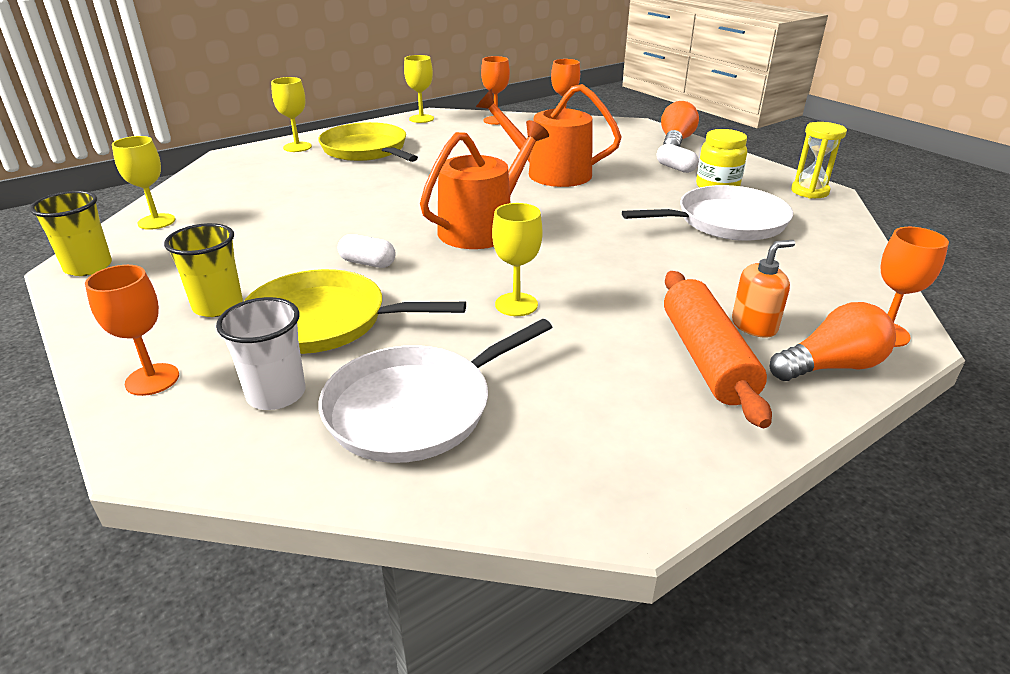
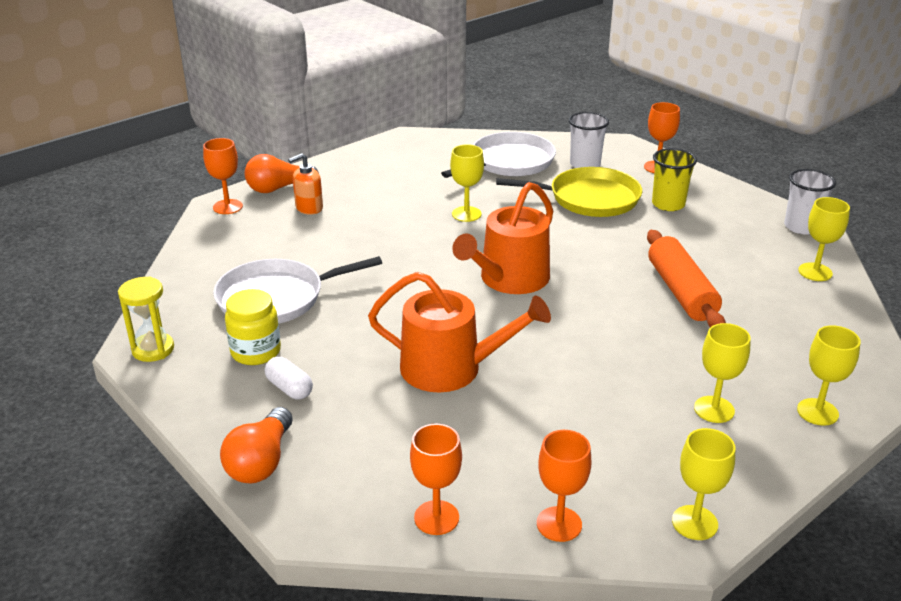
camera: 175 degrees right, 0 degrees up
yellow cup [30,191,112,276] -> white cup [784,169,836,234]
yellow pan [318,122,418,162] -> yellow goblet [694,323,751,423]
white capsule [337,234,395,268] -> none
orange rolling pin [664,271,772,428] -> orange rolling pin moved to [647,230,726,327]

